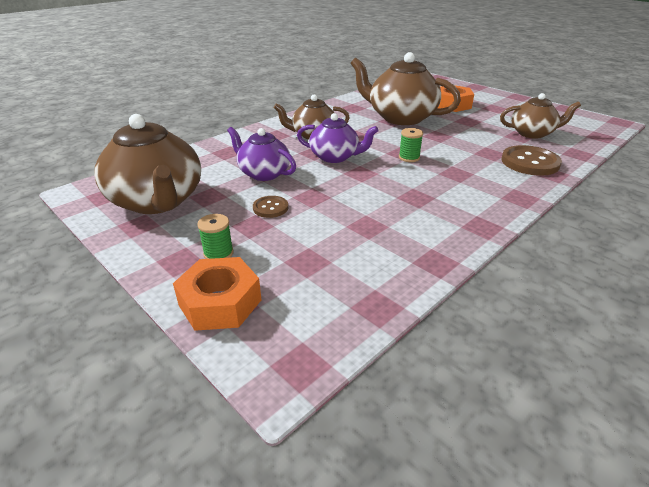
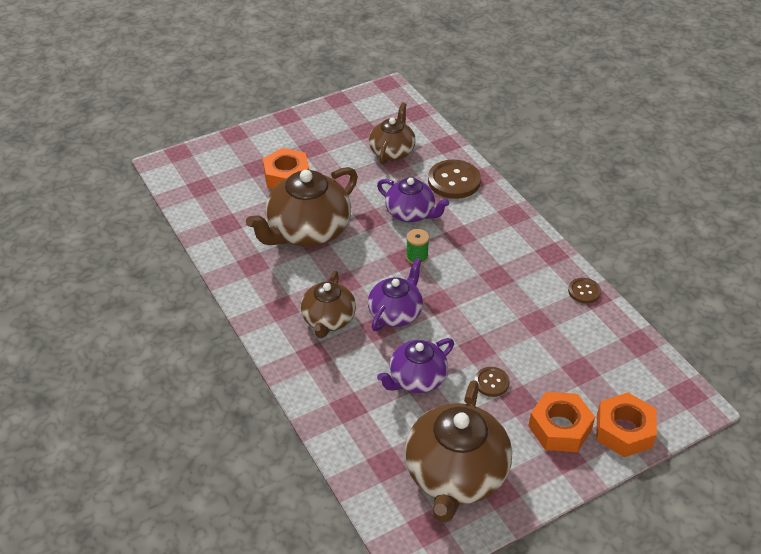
camera: 75 degrees left, 10 degrees up
brown teapot [94,114,201,214] -> brown teapot turned 120 degrees clockwise [405,380,512,523]
green spool [197,214,234,259] -> orange nut [529,392,595,452]
none -> purple teapot [377,178,449,222]
none -> brown button [568,278,601,304]

